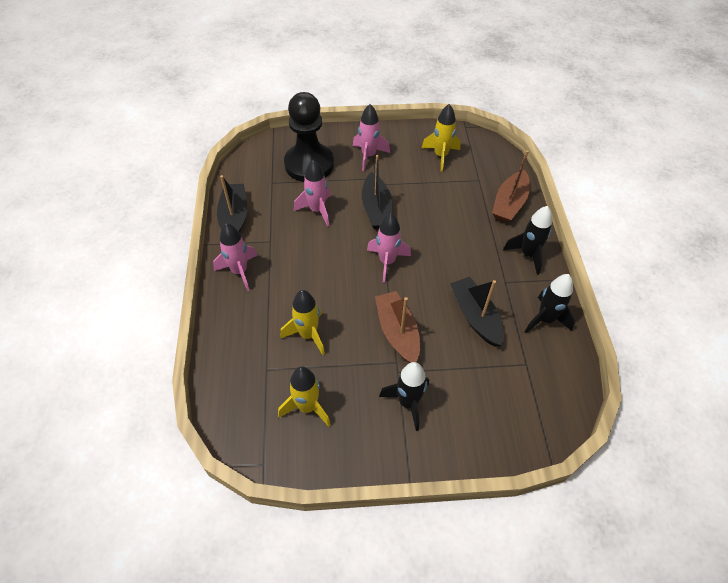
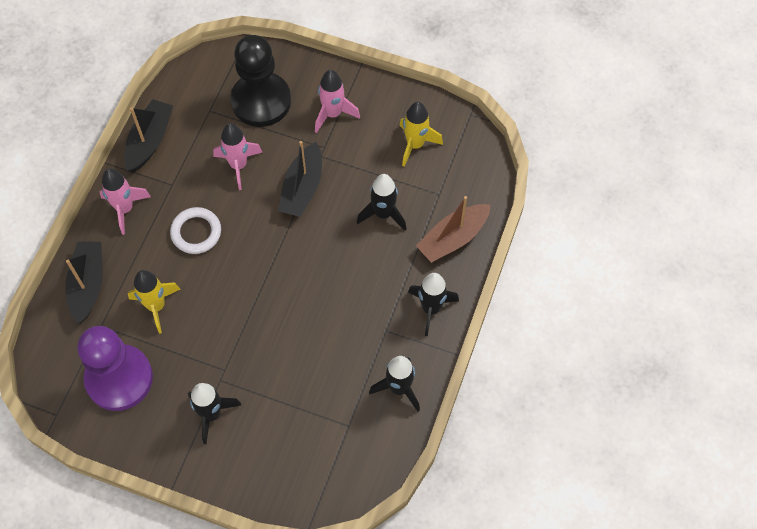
camera: 25 degrees right, 10 degrees up
yellow rocket [278,366,331,426] -> purple pawn [77,326,153,411]
pink rocket [367,213,411,283] -> none
brown boat [375,291,420,363] -> none
black boat [450,277,504,347] -> black boat moved to [65,241,103,324]
none -> white ring [170,207,221,254]
none -> black rocket [357,174,406,231]

